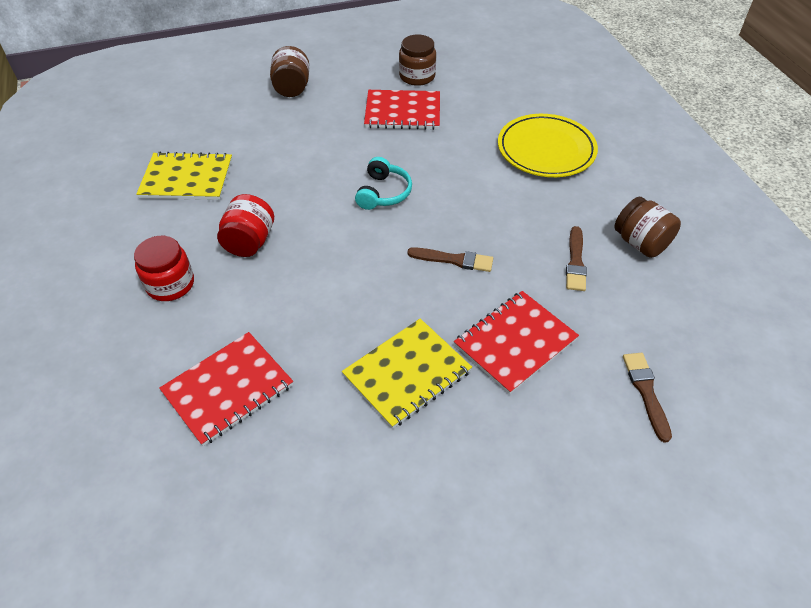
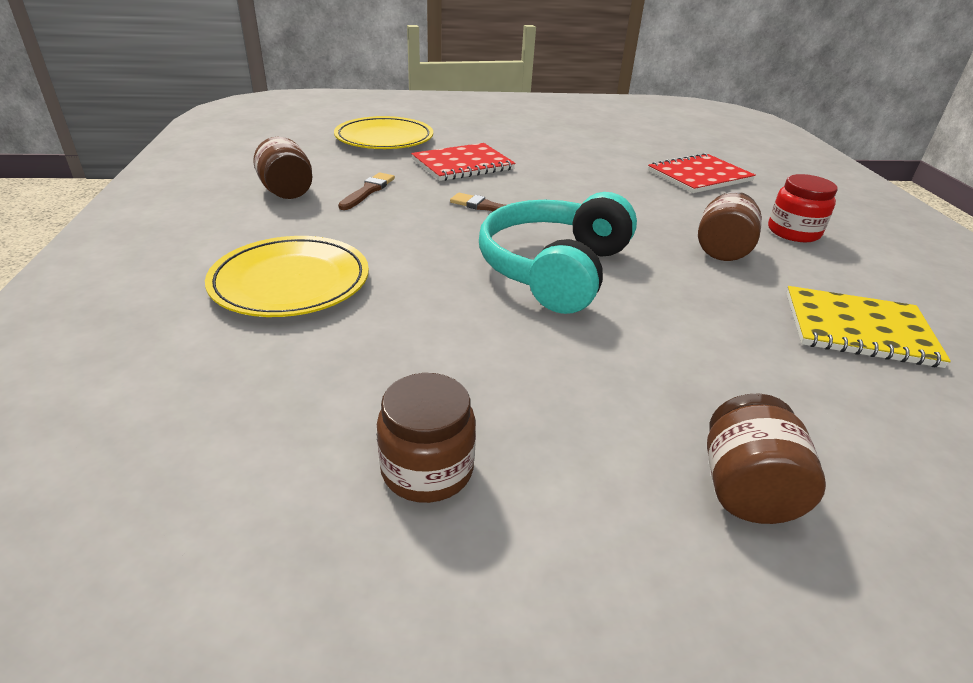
camera: 170 degrees left, 15 degrees down
red jar [217,194,274,257] -> brown jar [698,192,762,261]
yellow notebook [342,319,472,429] -> none
turquoise headphones [355,157,412,210] -> turquoise headphones [479,192,637,314], size x1.98
red notebook [364,90,440,130] -> none
brown brush [623,353,672,443] -> yellow plate [334,116,433,149]

